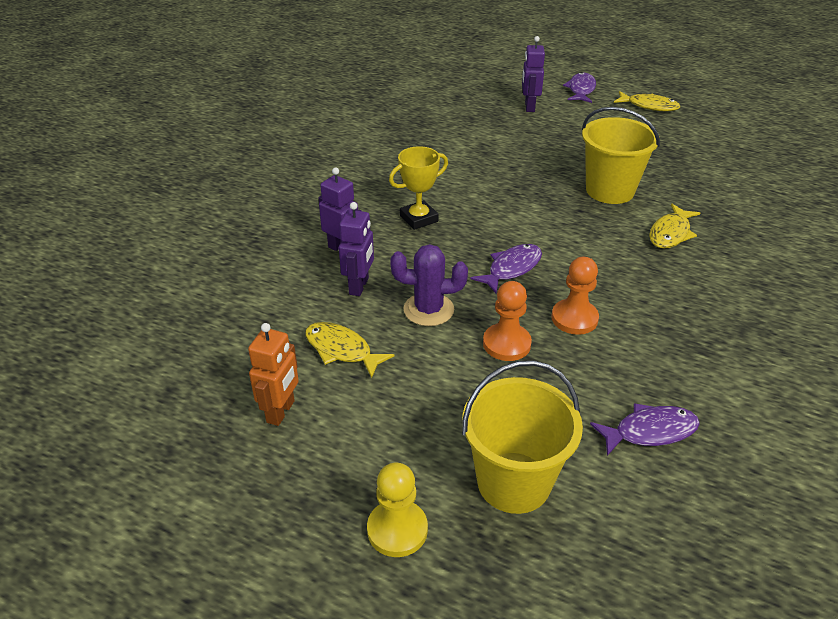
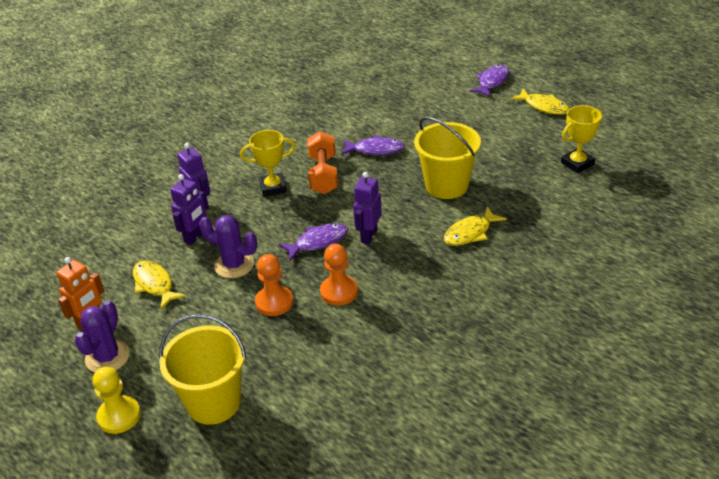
camera: 20 degrees right, 0 degrees up
purple robot [522,36,545,112] -> purple robot moved to [353,172,382,244]
purple fish [590,403,700,456] -> purple fish moved to [341,135,405,155]
none -> purple cactus [75,301,130,373]
none -> orange dumbbell [307,131,338,194]
none -> yellow trophy [561,105,603,173]

